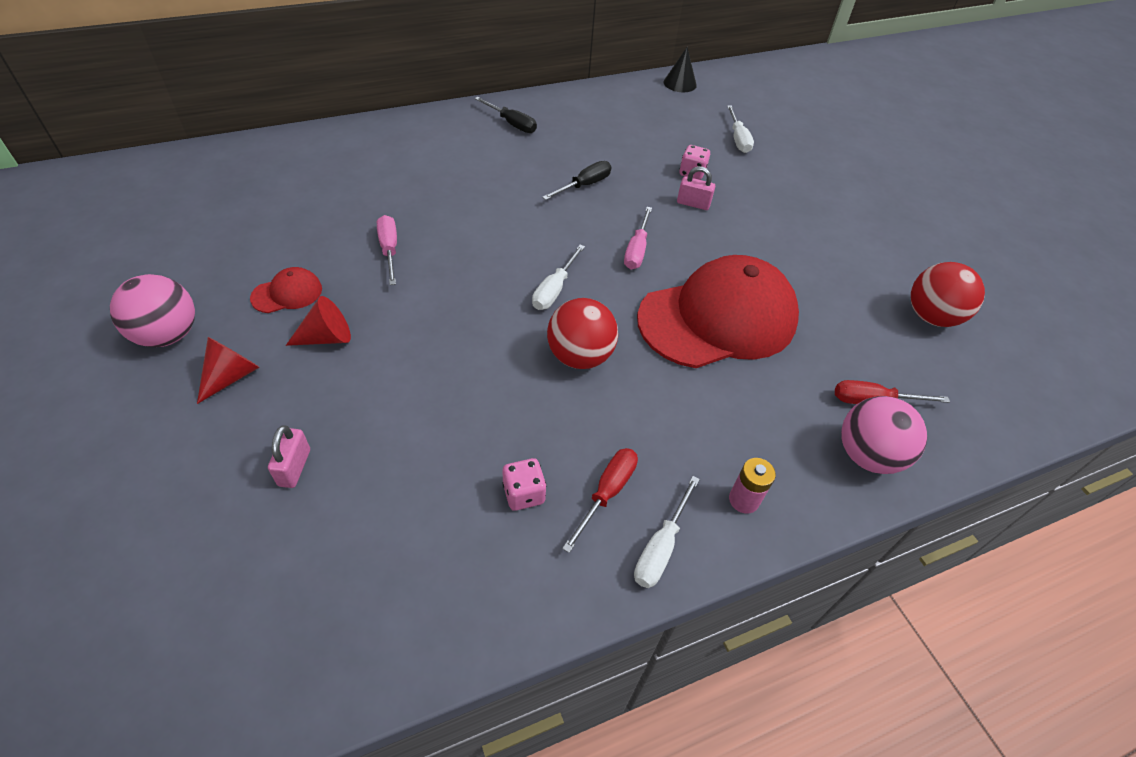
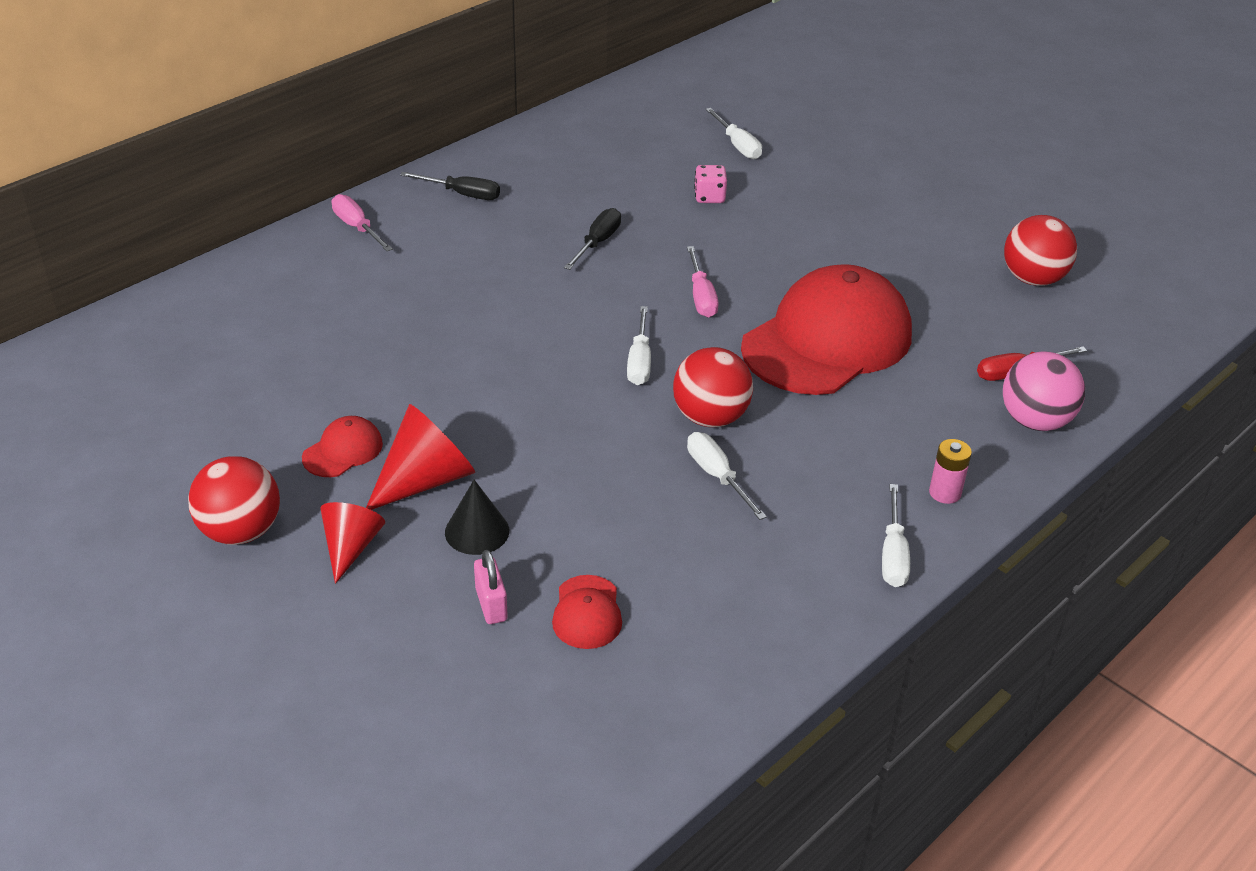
camera: 20 degrees left, 10 degrees down
pink ball [110,274,195,347] -> red ball [188,456,280,545]
red cone [286,296,351,346] -> red cone [366,404,475,510], size x1.52
pink screwdriver [377,215,397,285] -> pink screwdriver moved to [332,194,393,251]
pink dice [502,458,547,511] -> none
red screwdriver [562,448,638,553] -> none
black cone [664,47,697,92] -> black cone moved to [445,480,509,555]
pink padlock [677,166,715,210] -> none
none -> red cap [552,575,622,649]
none -> white screwdriver [687,432,767,520]

